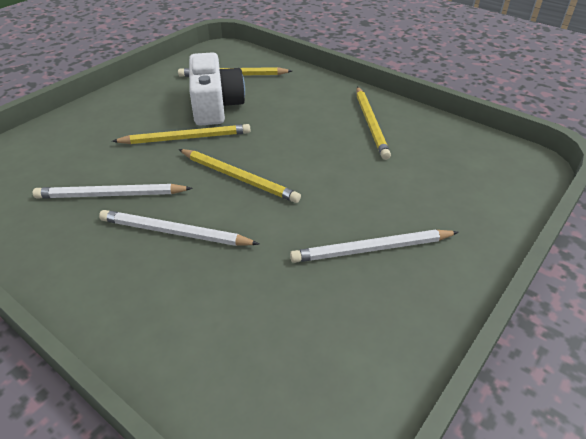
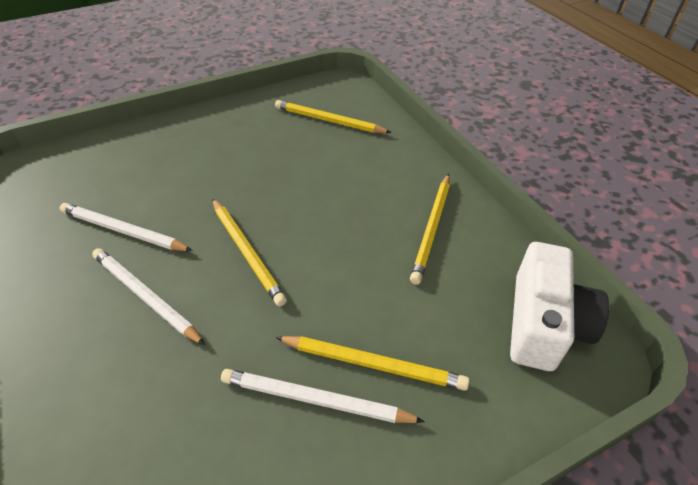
camera: 25 degrees right, 5 degrees up
yellow pencil [112,124,251,144] -> yellow pencil moved to [275,336,469,391]
white camera [189,52,245,126] -> white camera moved to [510,242,609,371]

